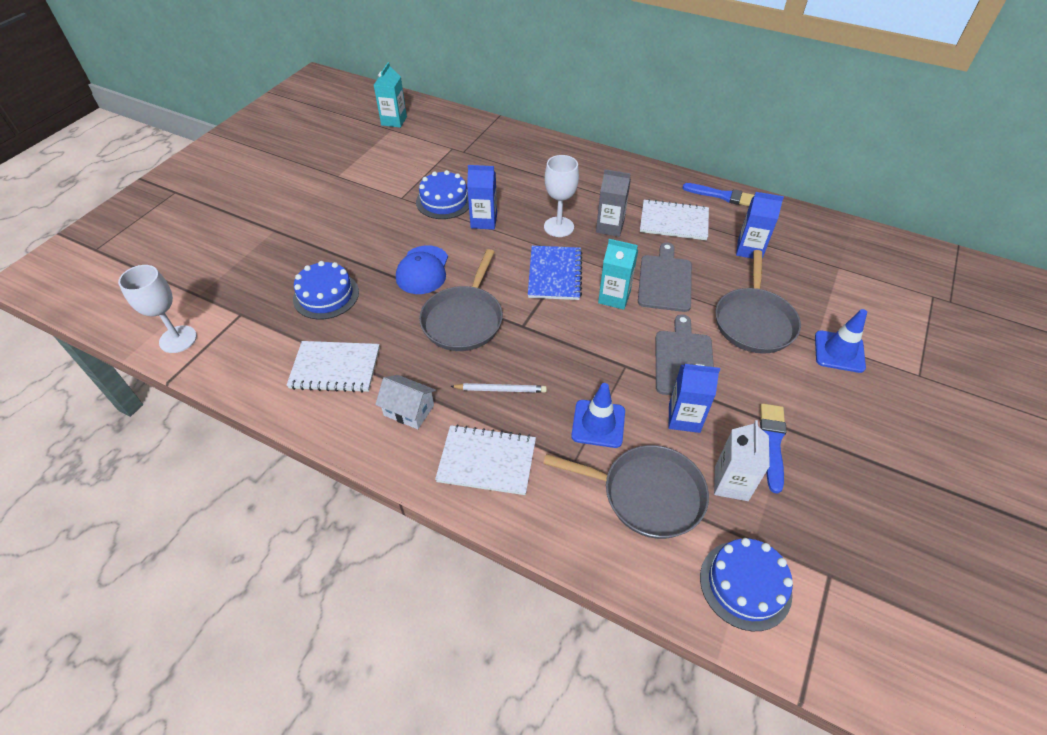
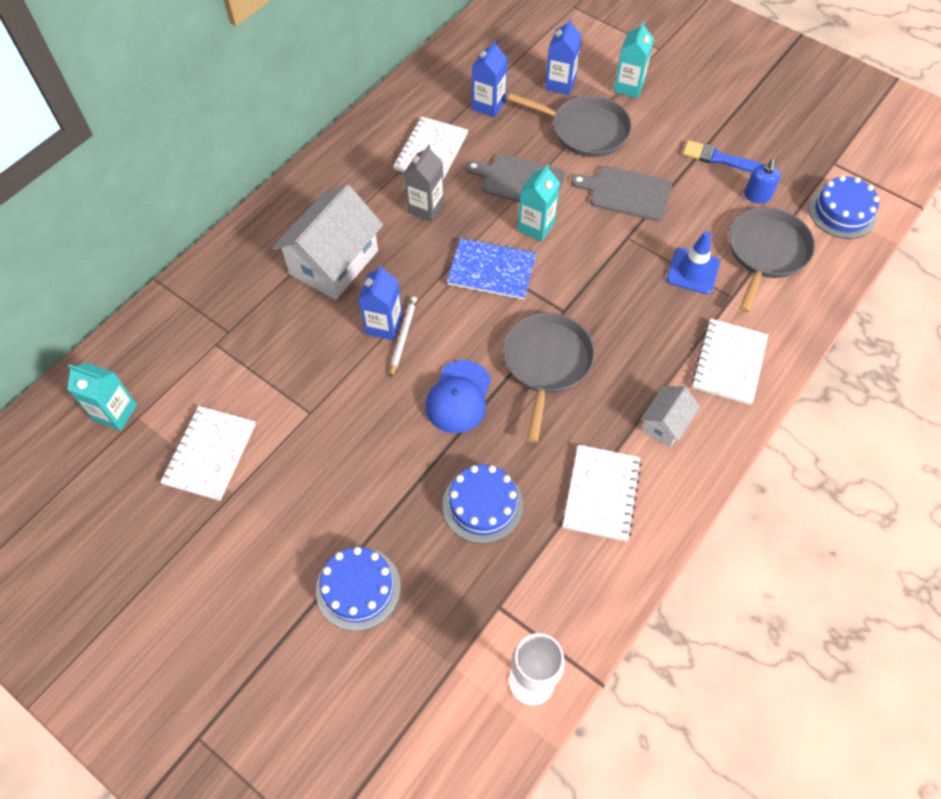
camera: 80 degrees left, 10 degrees up
blue cap [396,245,448,294] -> blue cap turned 90 degrees clockwise [425,360,491,433]
blue cake [416,170,469,219] -> blue cake moved to [316,547,401,631]
grey pan [419,249,503,351] -> grey pan turned 105 degrees counterclockwise [503,313,595,442]
white pencil [450,383,547,393] -> white pencil moved to [390,296,417,378]
white goblet [544,155,579,237] -> none
blue carton [669,364,720,433] -> blue carton moved to [545,18,582,95]
blue brush [683,183,754,206] -> none
white carton [714,420,770,501] -> blue soap dispenser [744,160,781,204]
blue traffic cone [815,309,867,373] -> turquoise carton [613,21,654,98]
none -> white notebook [160,406,256,501]
none -> white house [273,184,383,300]

